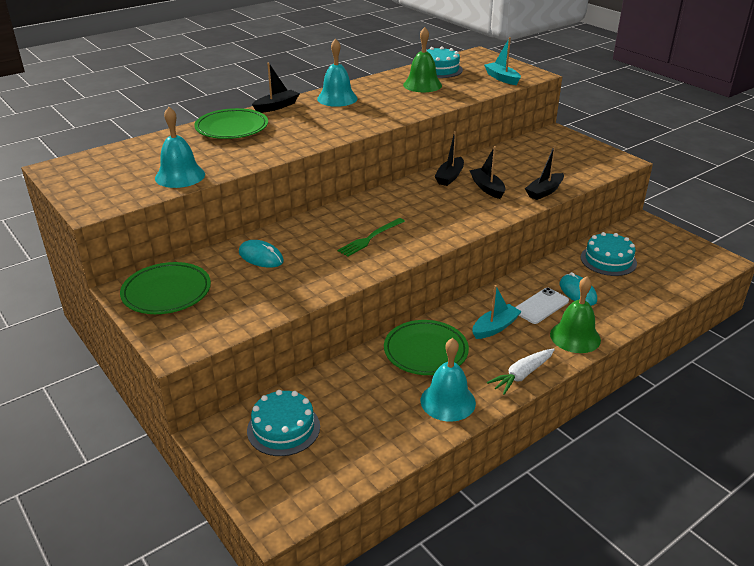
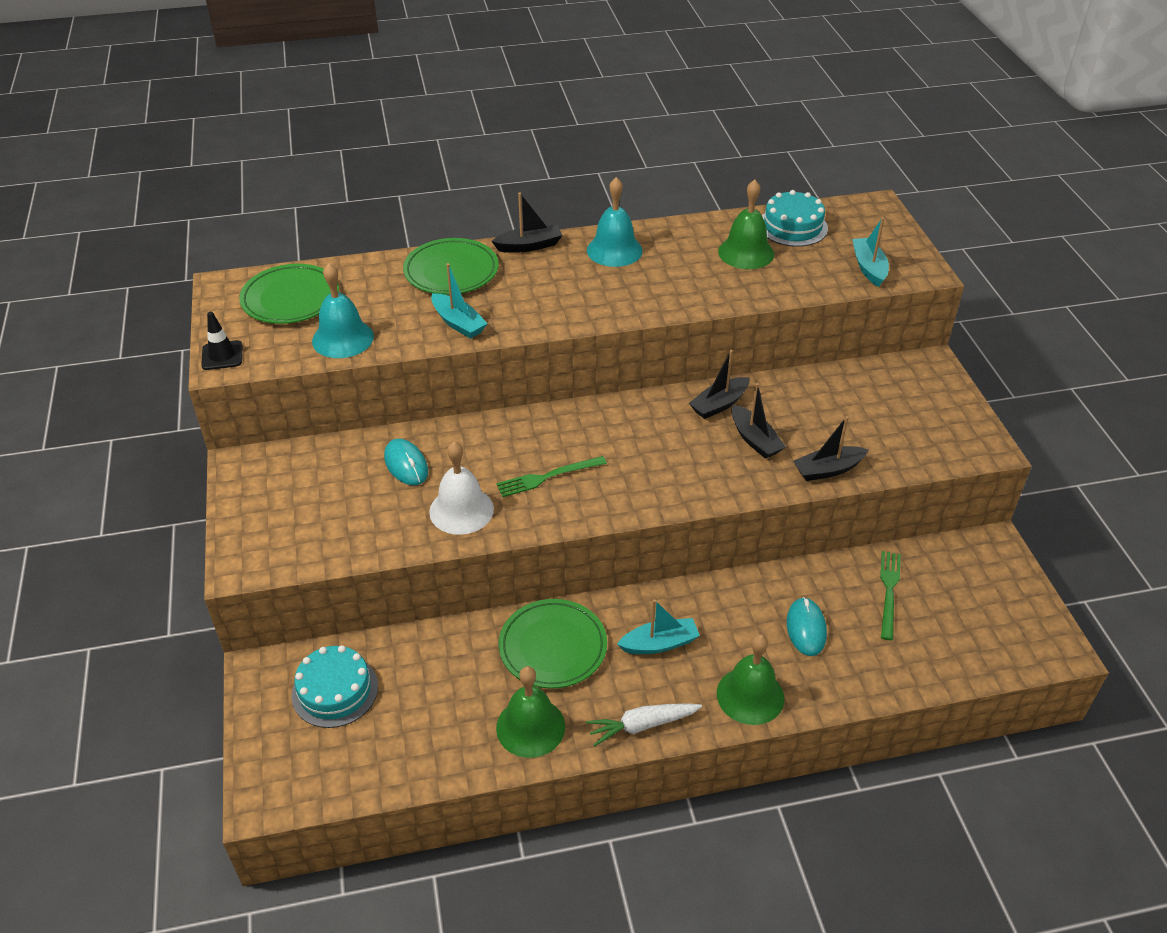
camera: 25 degrees right, 10 degrees up
green plate [120,262,211,314] -> green plate moved to [239,264,339,324]
turquoise bell [421,338,476,422] -> green bell [496,666,565,758]
black boat [469,146,505,199] -> black boat turned 150 degrees clockwise [731,383,785,459]
white phone [515,287,569,324] -> none
turquoise cake [581,232,637,276] -> green fork [880,551,901,640]
none -> black traffic cone [201,312,242,370]
none -> white bell [429,441,494,535]
none -> turquoise boat [431,263,488,339]

